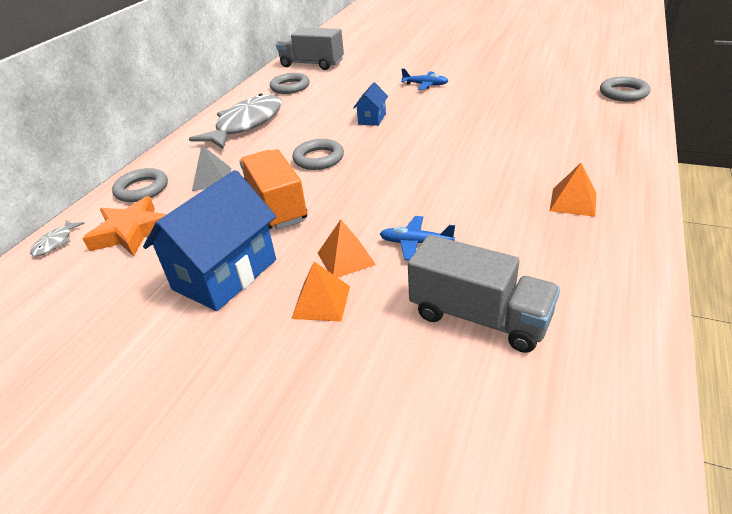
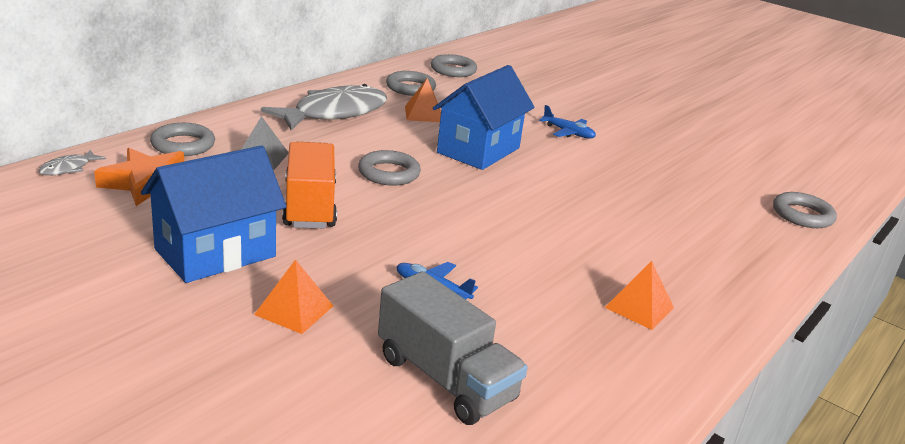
camera: 10 degrees right, 10 degrees down
grey truck [276,27,344,70] -> grey ring [431,54,477,77]
orange pyramid [318,219,376,278] -> orange pyramid moved to [405,78,441,122]
blue house [353,82,388,126] -> blue house [433,65,535,170], size x2.05

